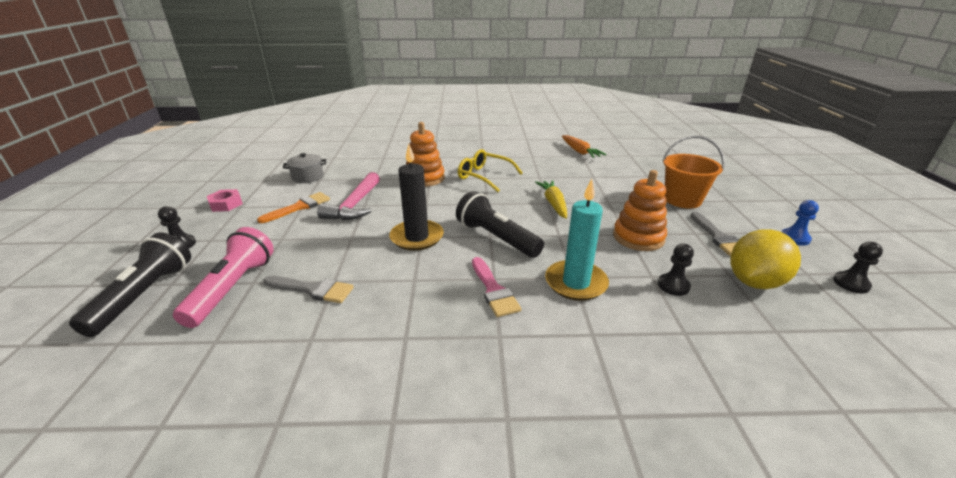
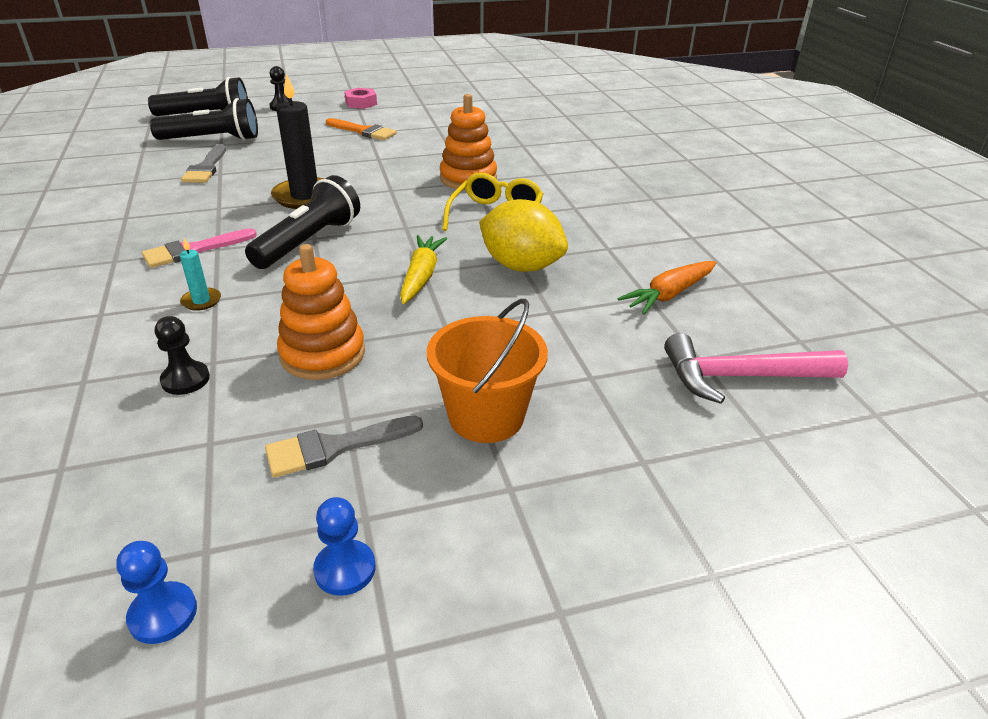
camera: 75 degrees right, 5 degrees up
pink flashlight [173,227,274,328] -> black flashlight [150,98,258,141]
grey pot [283,153,326,183] -> none
pink hammer [317,172,380,220] -> pink hammer moved to [664,333,848,404]
yellow carrot [535,180,567,219] -> yellow carrot turned 60 degrees counterclockwise [400,235,447,304]
turquoise candle [545,179,609,301] -> turquoise candle [180,238,221,311], size x0.47
yellow lemon [731,229,801,289] -> yellow lemon moved to [479,199,568,272]
black pawn [833,242,883,294] -> blue pawn [116,541,197,644]

